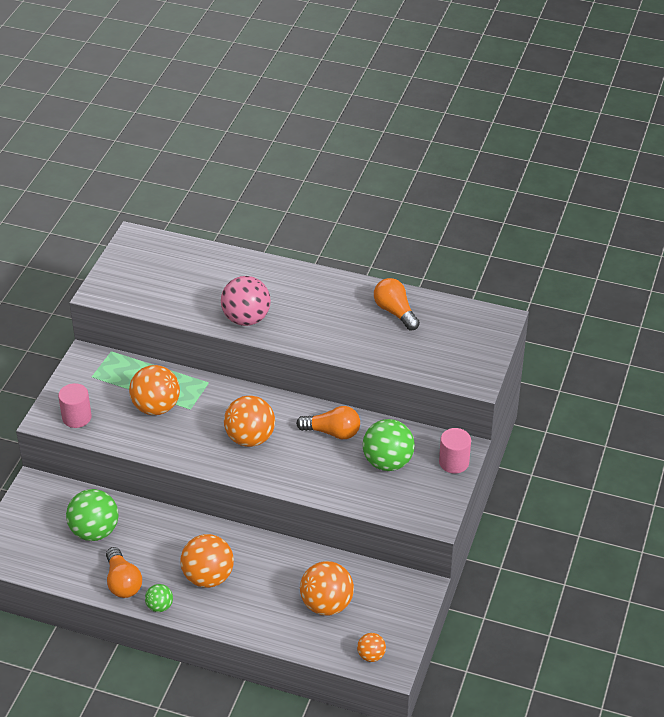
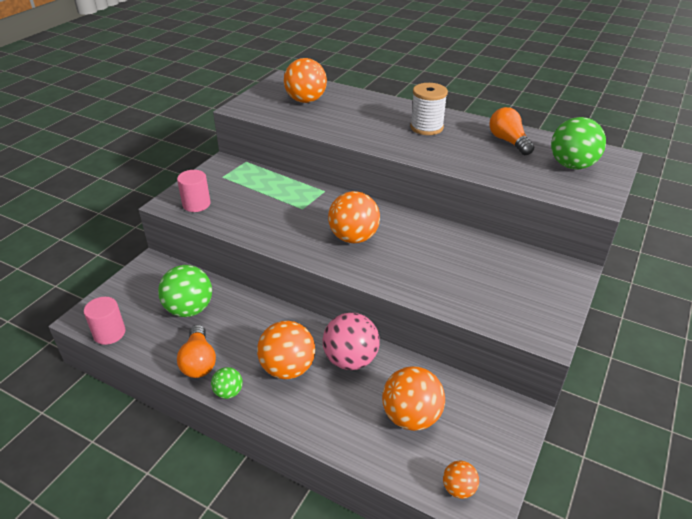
camera: 10 degrees right, 5 degrees down
orange ball [129,365,180,415] -> orange ball moved to [284,58,327,103]
pink ball [221,276,271,326] -> pink ball moved to [323,312,380,370]
orange light bulb [296,406,360,439] -> none
green ball [363,419,415,471] -> green ball moved to [551,117,606,170]
pink cylinder [439,428,471,474] -> pink cylinder moved to [84,297,125,345]
none -> white spool [410,83,448,135]

